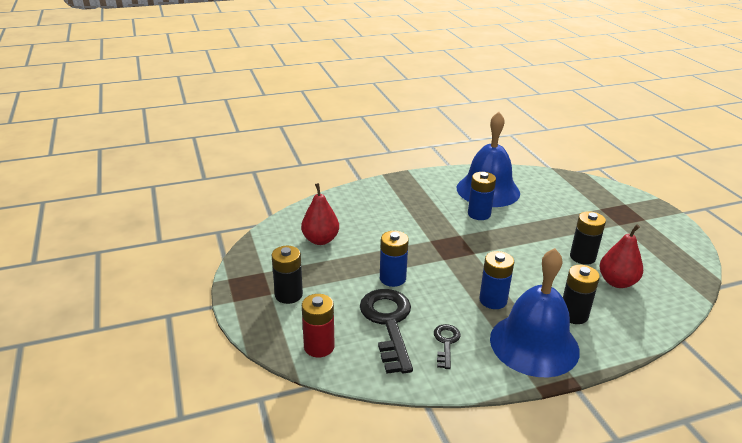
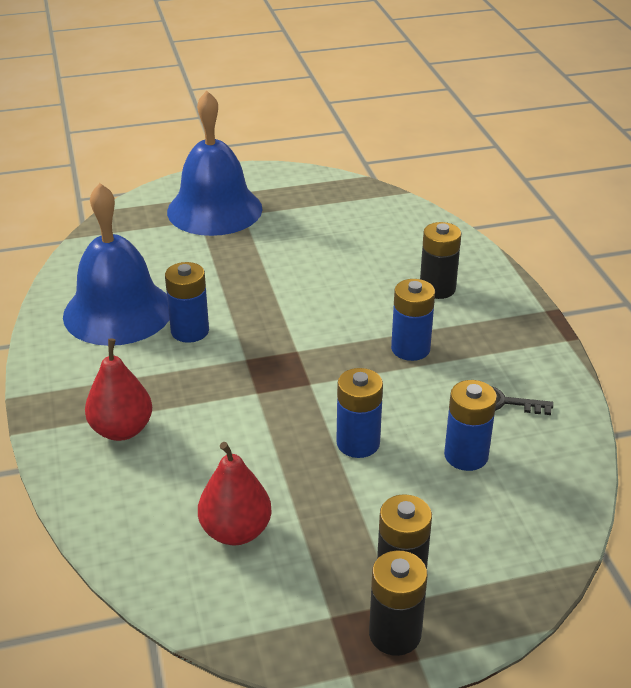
camera: 85 degrees left, 5 degrees up
red battery [302,294,334,357] -> none
black key [360,289,413,374] -> blue battery [444,380,497,471]
blue bell [490,248,580,377] -> blue bell moved to [167,91,262,236]
black battery [570,211,606,265] -> black battery moved to [369,550,427,656]
red pear [600,224,643,288] -> red pear moved to [85,338,152,441]

